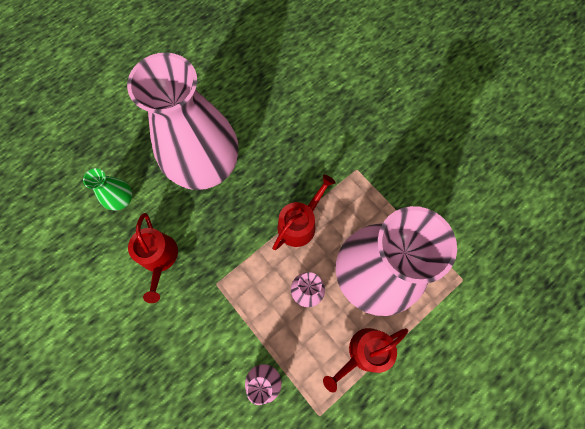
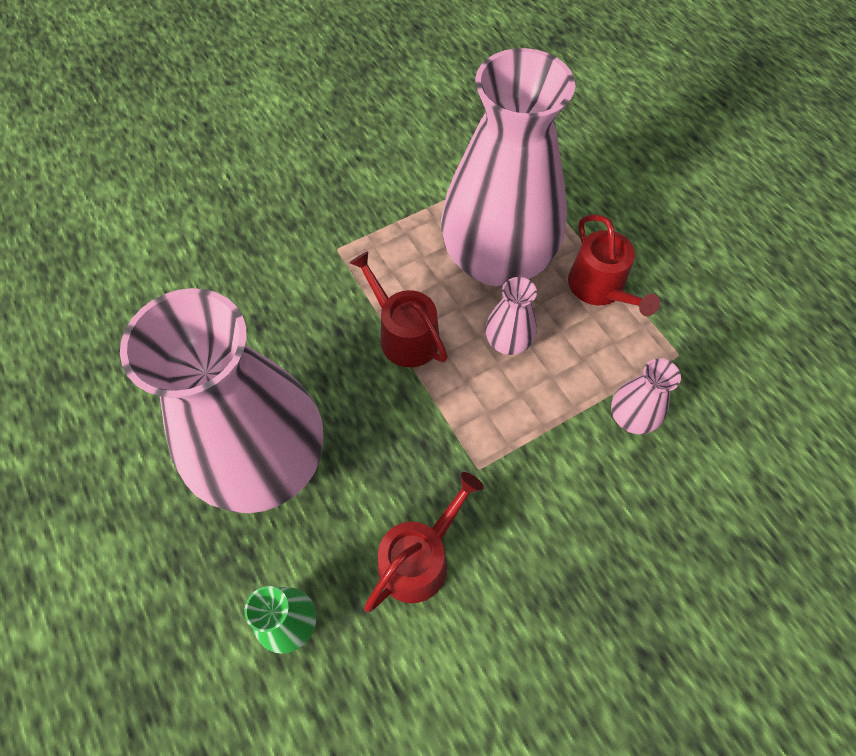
camera: 80 degrees left, 10 degrees down
red watering can [128,213,178,303] -> red watering can turned 45 degrees counterclockwise [364,472,484,612]

